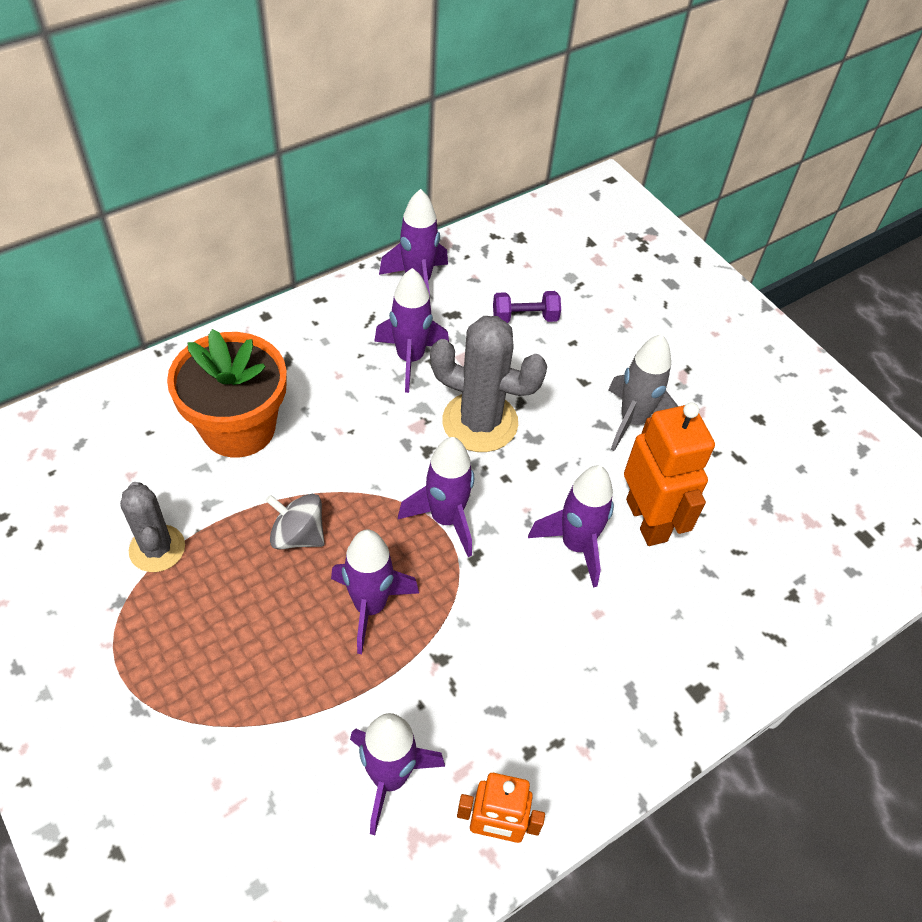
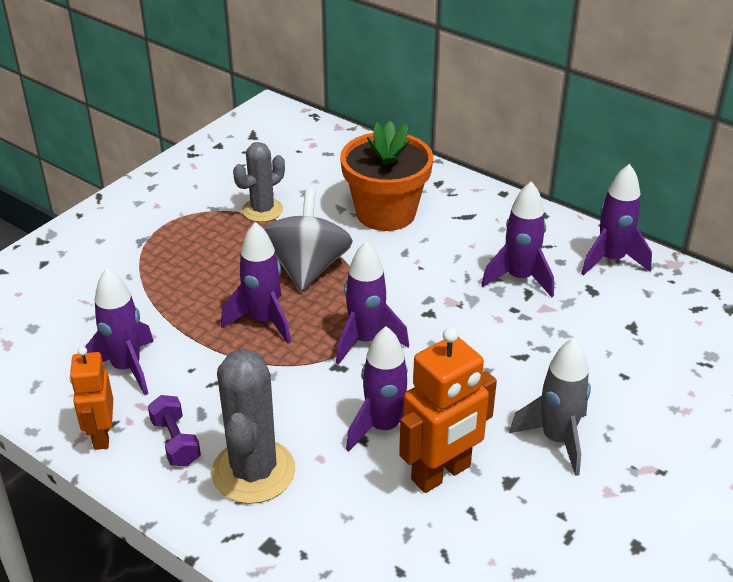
camera: 75 degrees right, 15 degrees down
grey spinning top [266,494,325,550] -> grey spinning top [263,189,353,291], size x1.66
grey cactus [430,316,547,452] -> grey cactus moved to [211,349,296,504]
purple dumbbell [493,291,561,323] -> purple dumbbell moved to [148,395,201,466]

